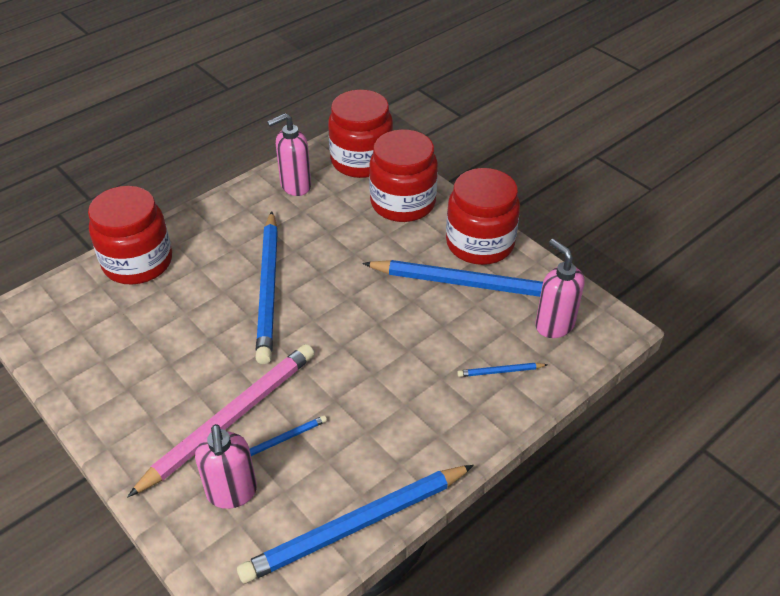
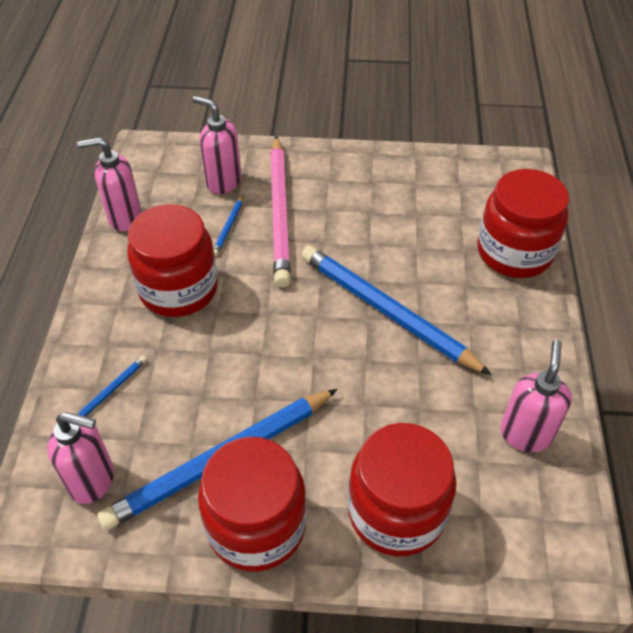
camera: 135 degrees right, 5 degrees up
blue pencil [237,465,474,584] -> pink soap dispenser [77,137,142,231]
red jar [328,90,393,178] -> red jar moved to [127,204,218,317]

